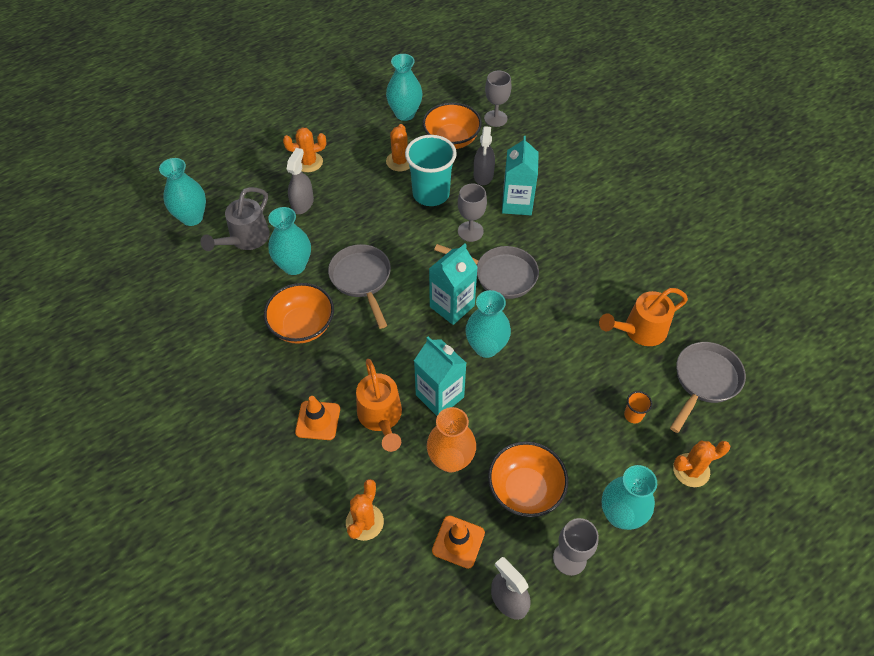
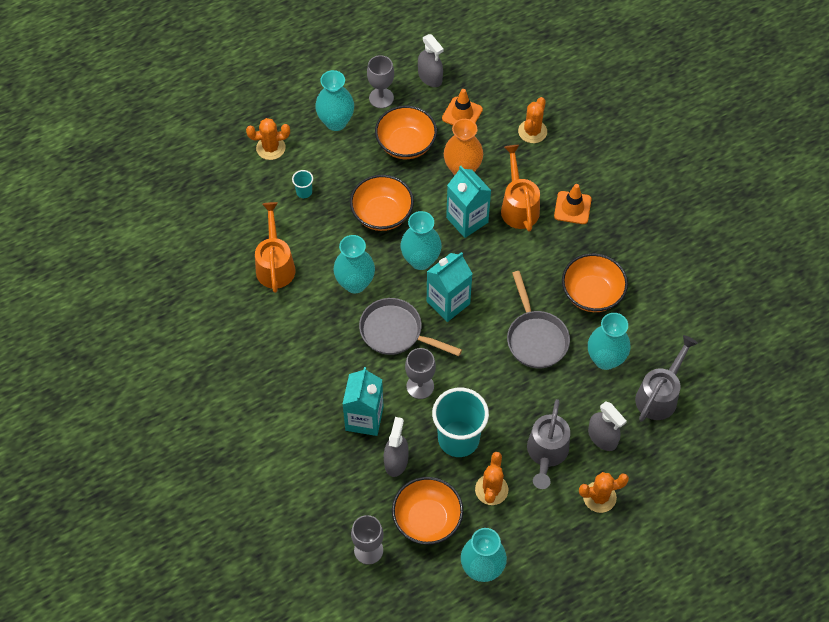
camera: 175 degrees left, 5 degrees up
turquoise vase [159,158,206,226] -> turquoise vase moved to [333,235,375,293]
grey spray bottle [287,148,314,214] -> grey spray bottle turned 60 degrees counterclockwise [588,402,627,451]
orange watering can [599,288,688,346] -> orange watering can turned 75 degrees counterclockwise [255,202,296,293]
orange cup [624,391,652,423] -> turquoise cup [292,170,313,198]
grey pan [670,342,746,433] -> none
none -> orange bowl [350,175,414,231]
none -> grey watering can [527,399,570,489]

